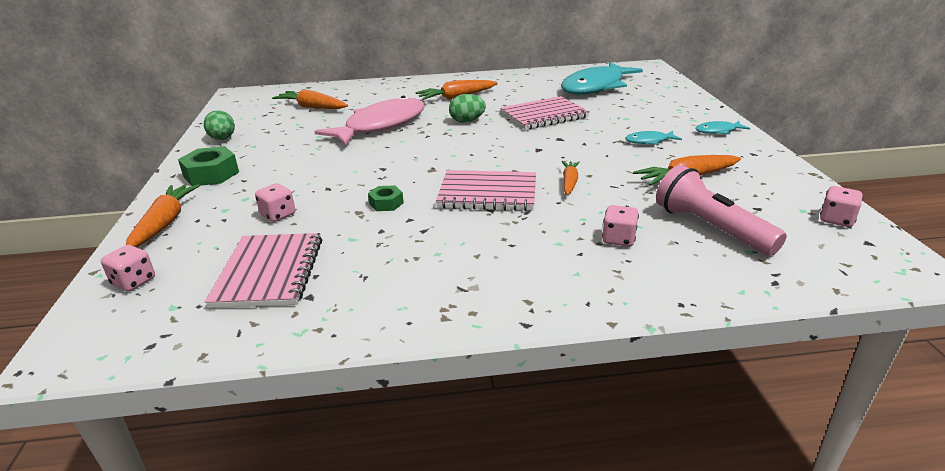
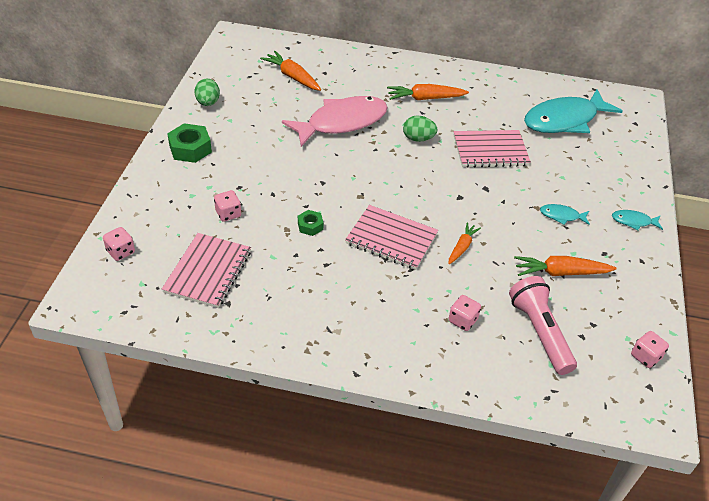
camera: 15 degrees right, 15 degrees up
orange carrot [126,184,200,247] -> none

